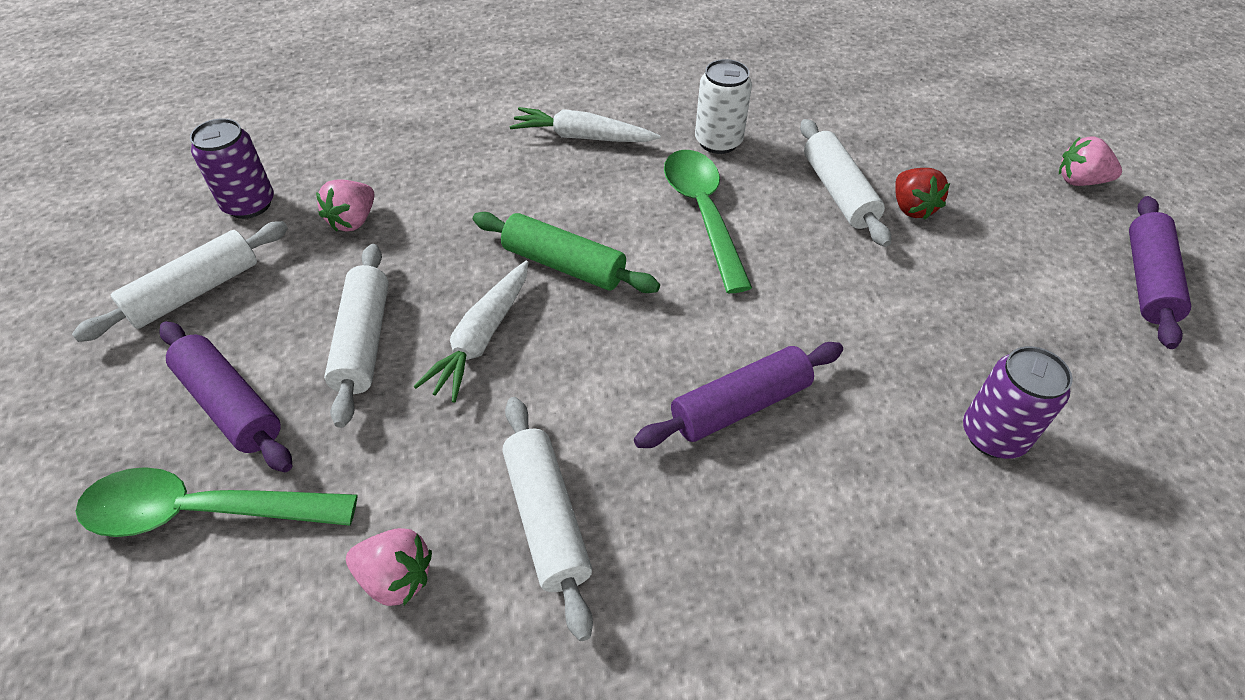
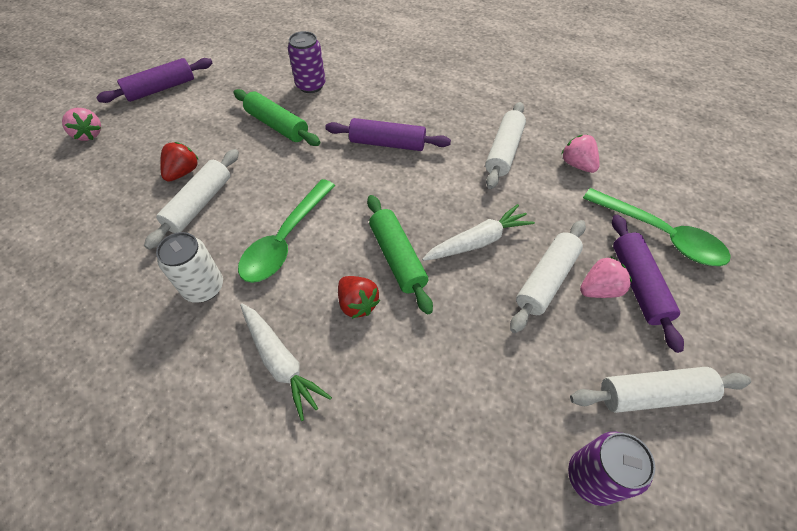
camera: 140 degrees left, 5 degrees up
pink strawberry [316,179,375,232] -> pink strawberry moved to [580,256,632,298]
none -> green rolling pin [233,89,320,146]
none -> red strawberry [338,276,380,319]

